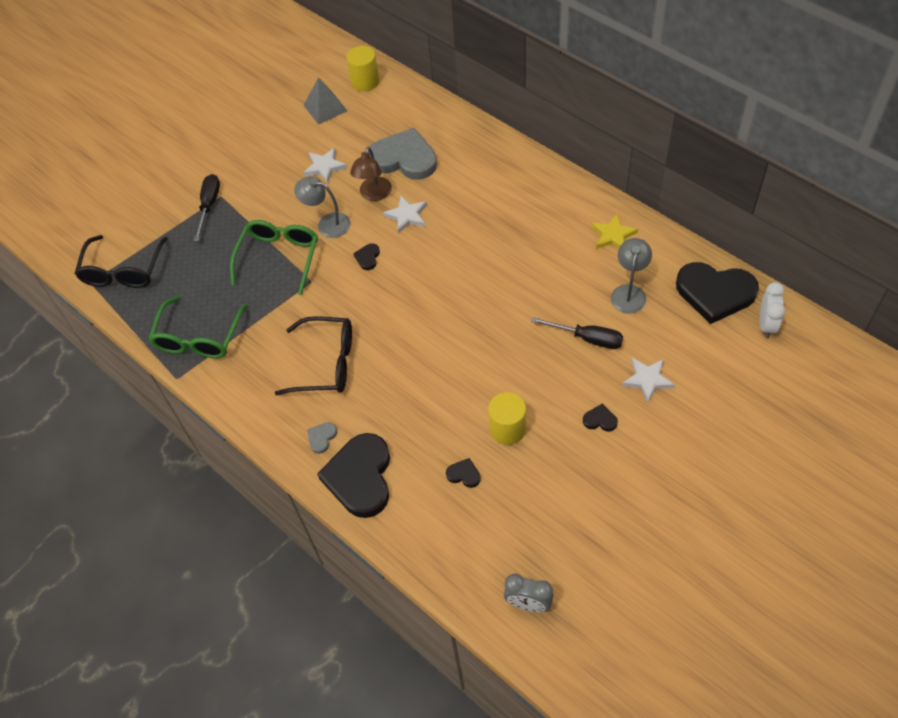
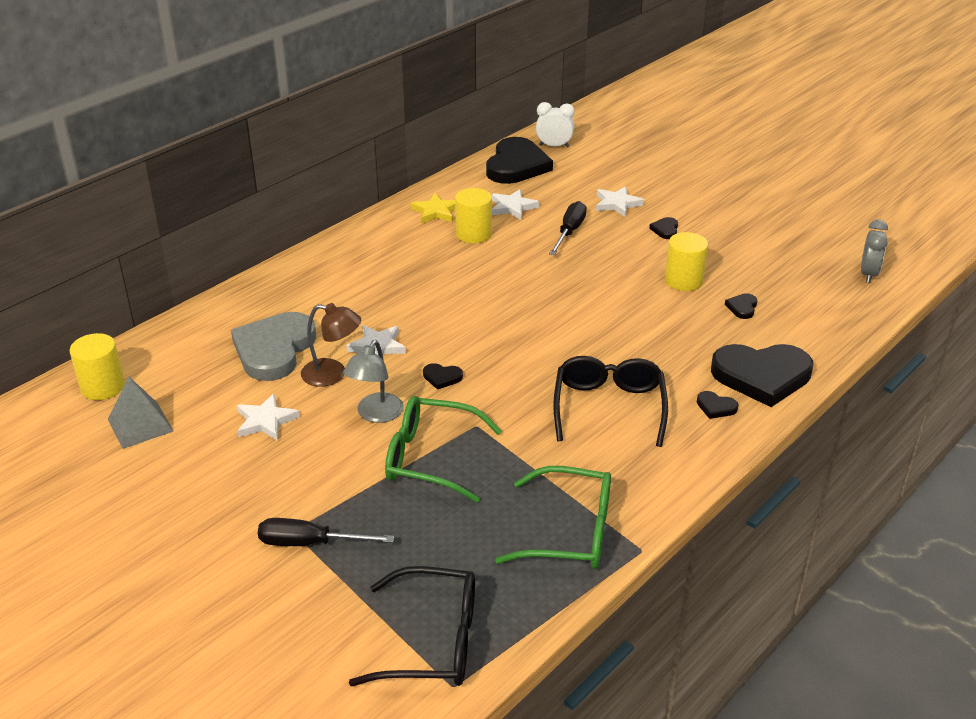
camera: 95 degrees left, 20 degrees down
grey heart [307,422,337,454] -> black heart [697,391,738,419]
grey lamp [611,238,652,313] -> white star [492,189,539,220]
none -> yellow cylinder [455,188,492,243]

